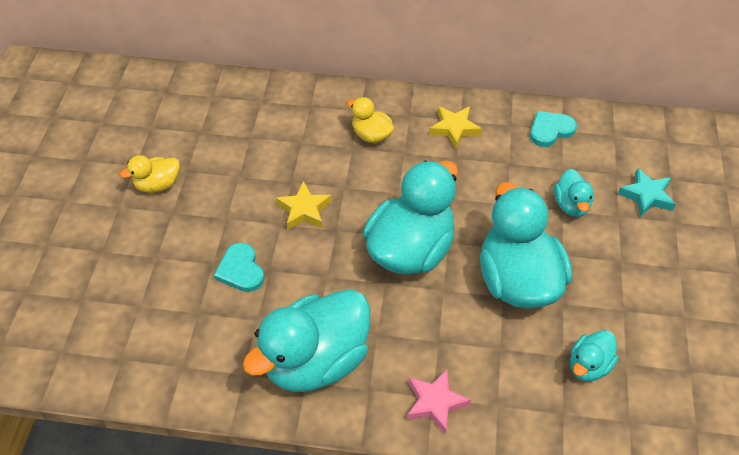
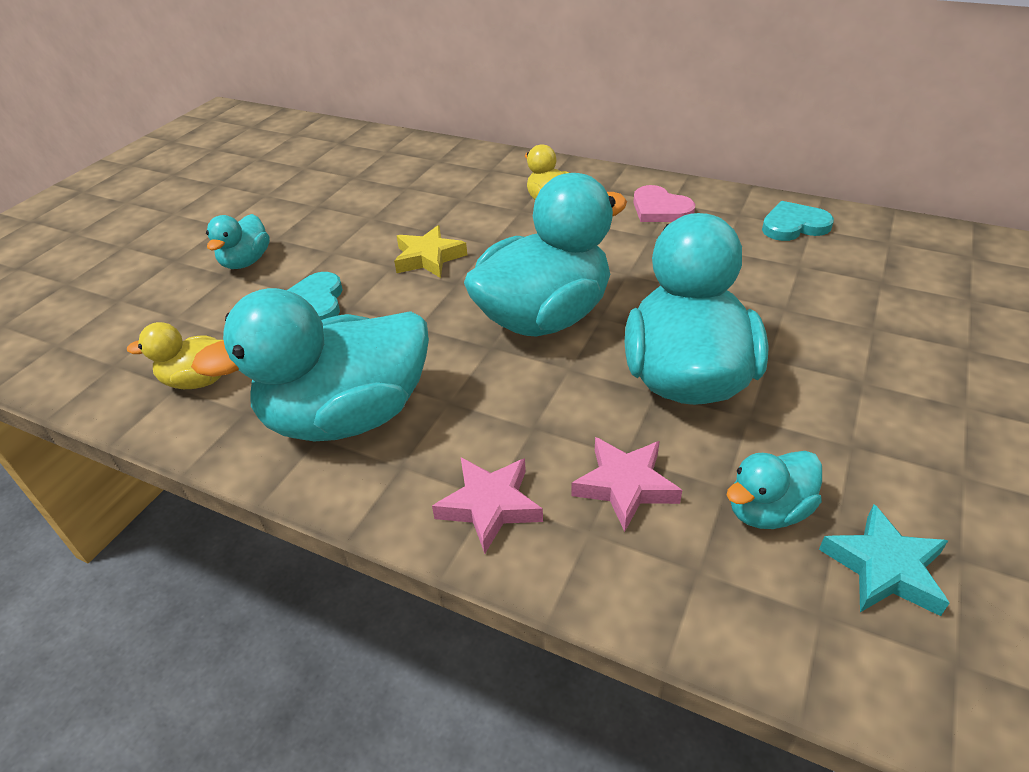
camera: 20 degrees right, 10 degrees down
yellow duck [120,155,180,193] -> yellow duck moved to [127,322,223,389]
yellow star [429,106,482,149] -> pink heart [633,185,695,222]
turquoise duck [554,169,594,217] -> turquoise duck moved to [206,214,270,269]
turquoise star [618,168,676,217] -> turquoise star moved to [819,504,950,616]
none -> pink star [571,437,682,532]

